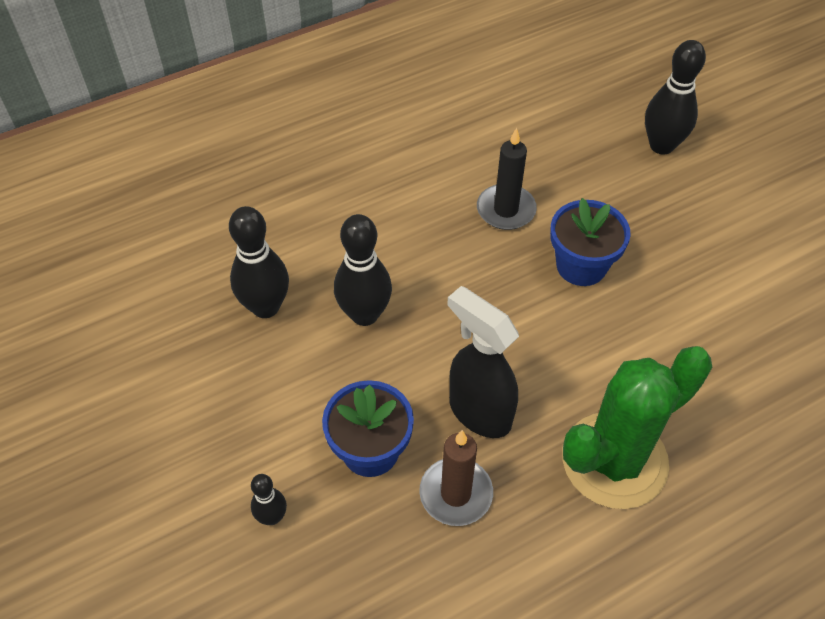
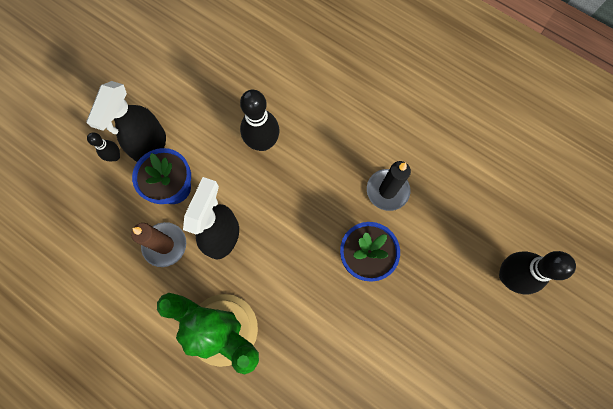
camera: 65 degrees right, 20 degrees up
black bowling pin [229,206,289,318] -> none
none -> black spray bottle [86,81,166,162]

